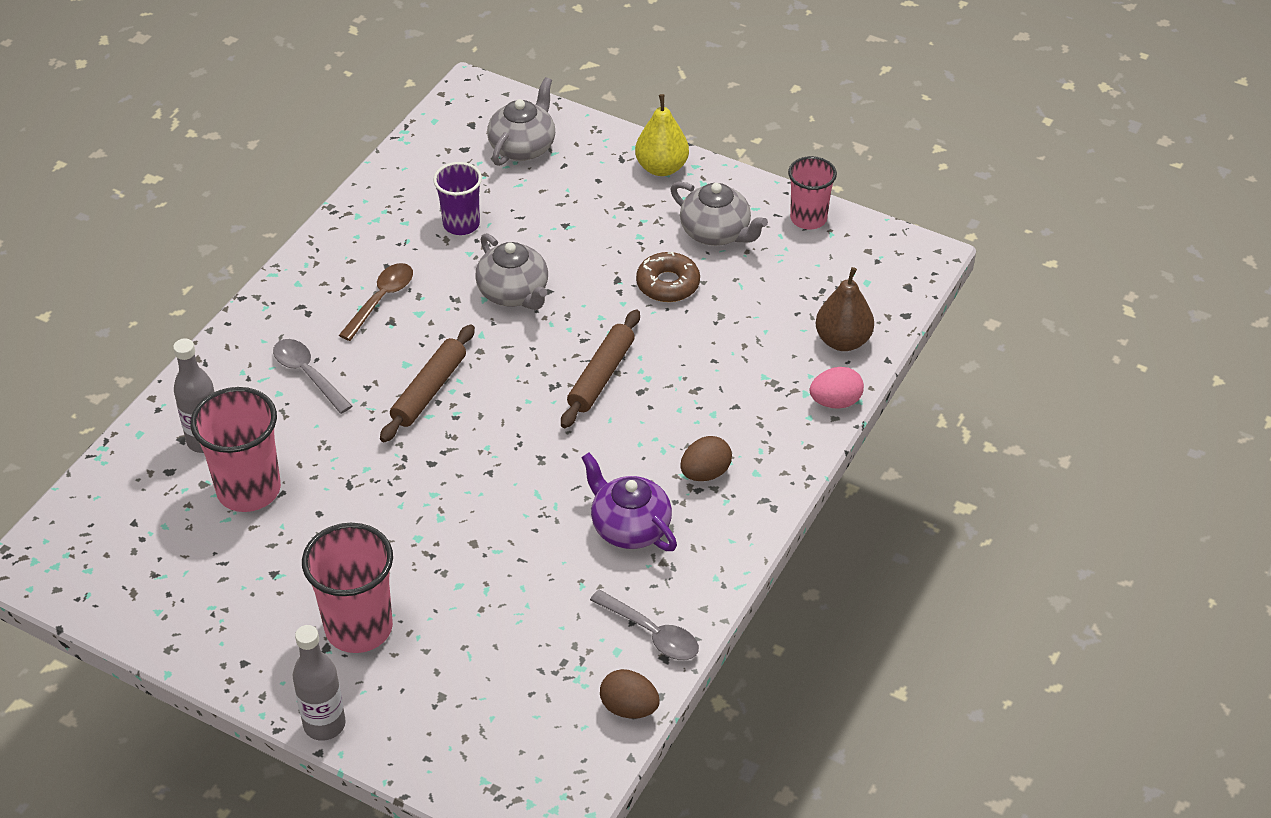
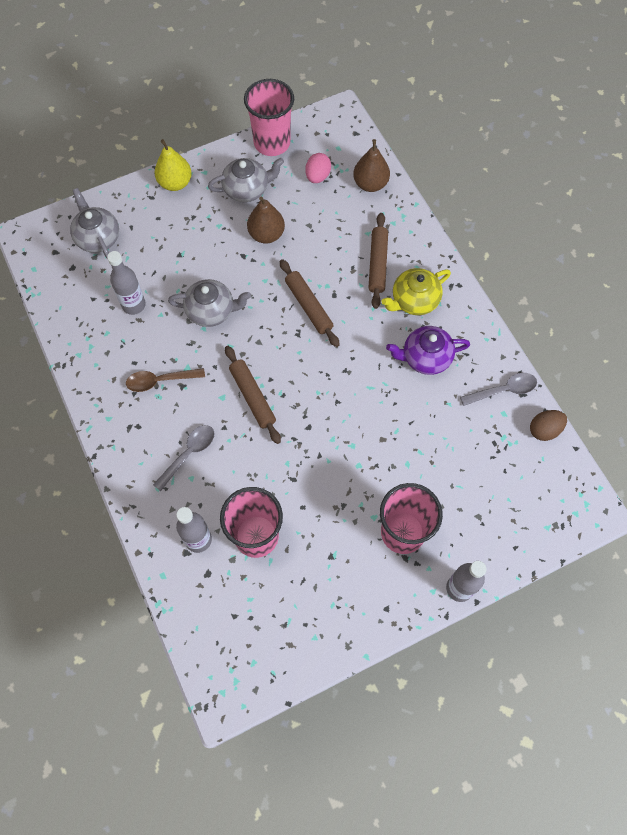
camera: 55 degrees left, 20 degrees up
grey spoon [273,339,352,414] -> grey spoon turned 135 degrees clockwise [153,425,214,491]
brown spoon [339,263,413,341] -> brown spoon turned 75 degrees counterclockwise [126,368,205,392]
purple cup [433,162,482,235] -> grey bottle [107,251,146,315]
brown donut [636,252,700,302] -> brown pear [247,197,285,244]
brown egg [680,436,732,481] -> yellow teapot [381,268,451,315]
pink cup [788,156,837,229] -> pink cup [244,79,294,156], size x1.55
pink egg [810,367,864,409] -> pink egg moved to [305,153,331,183]
none -> brown rolling pin [368,213,388,309]

